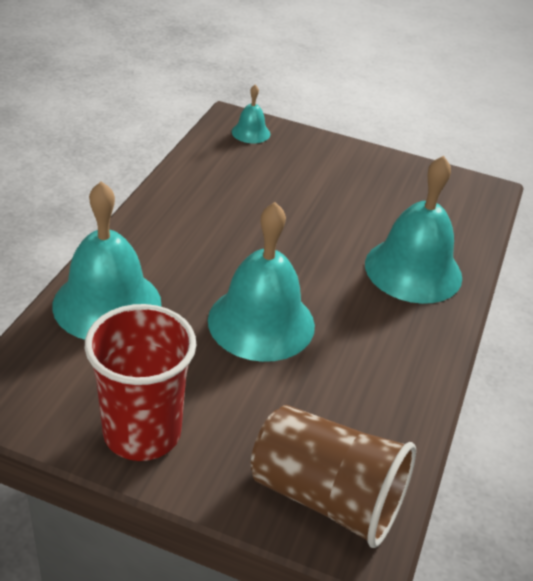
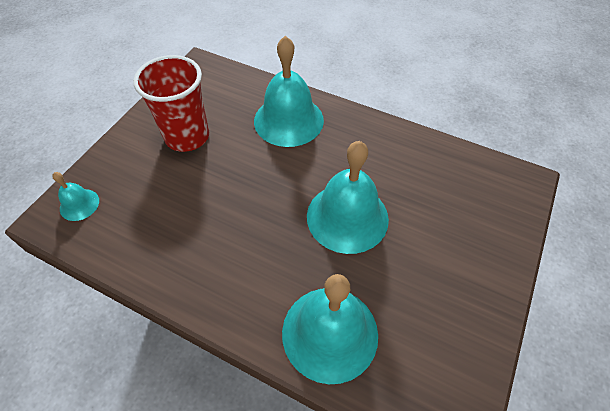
camera: 80 degrees left, 15 degrees up
red cup [85,304,196,461] -> red cup moved to [133,55,209,152]
brown cup [251,405,416,548] -> none

